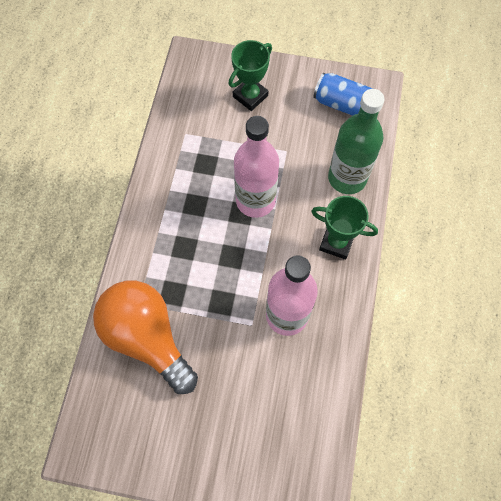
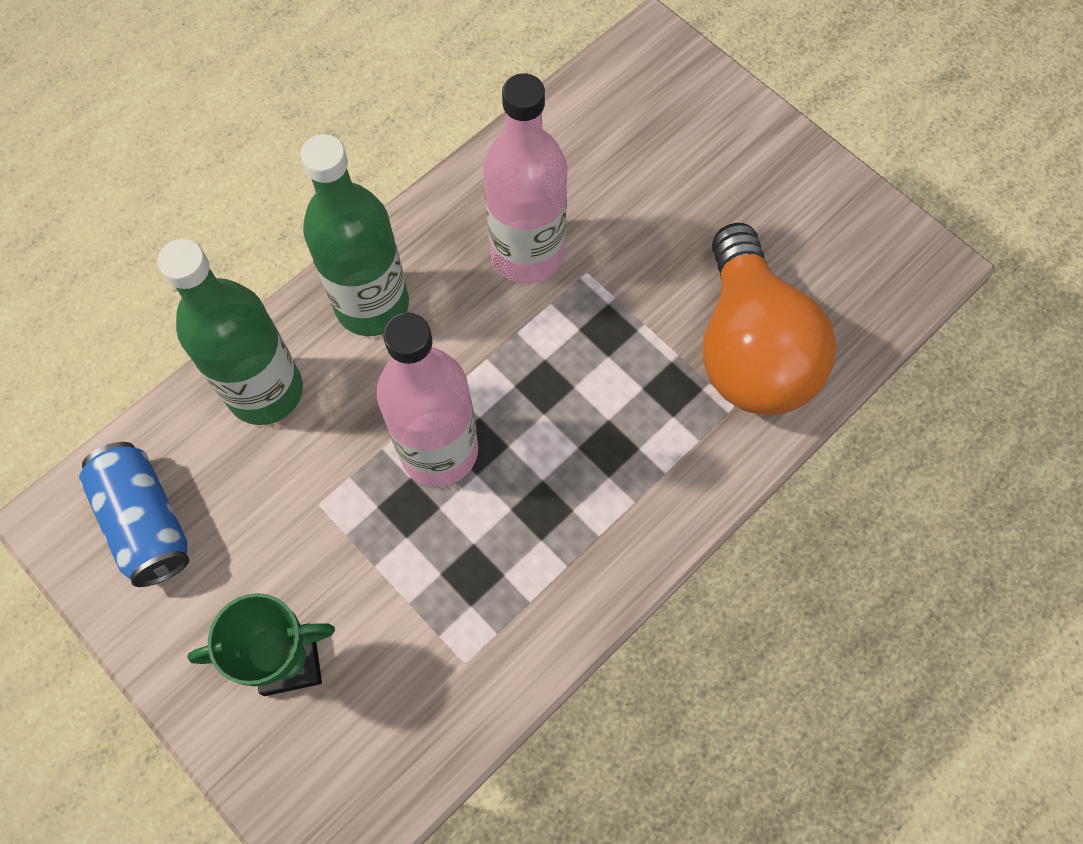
camera: 145 degrees left, 0 degrees up
green trophy [311,196,378,259] -> green bottle [301,134,409,336]

